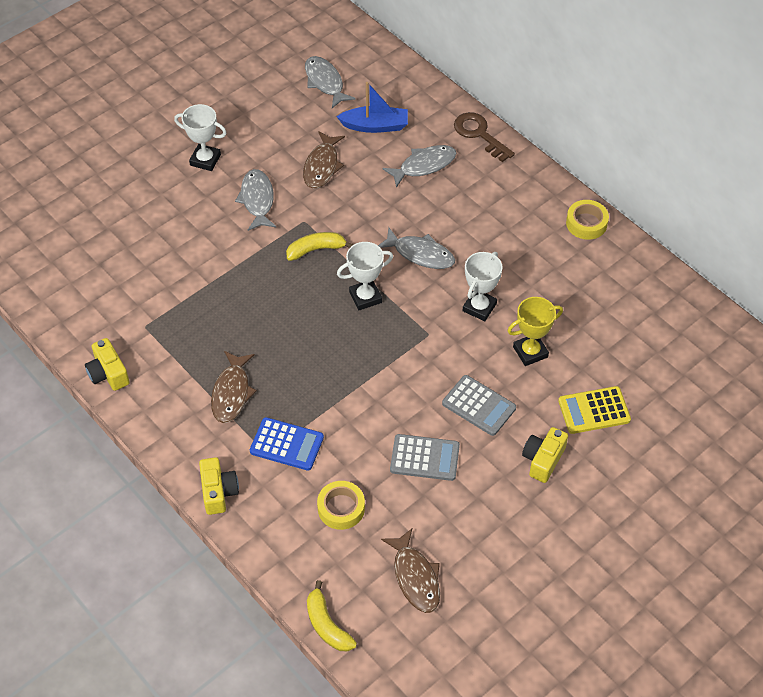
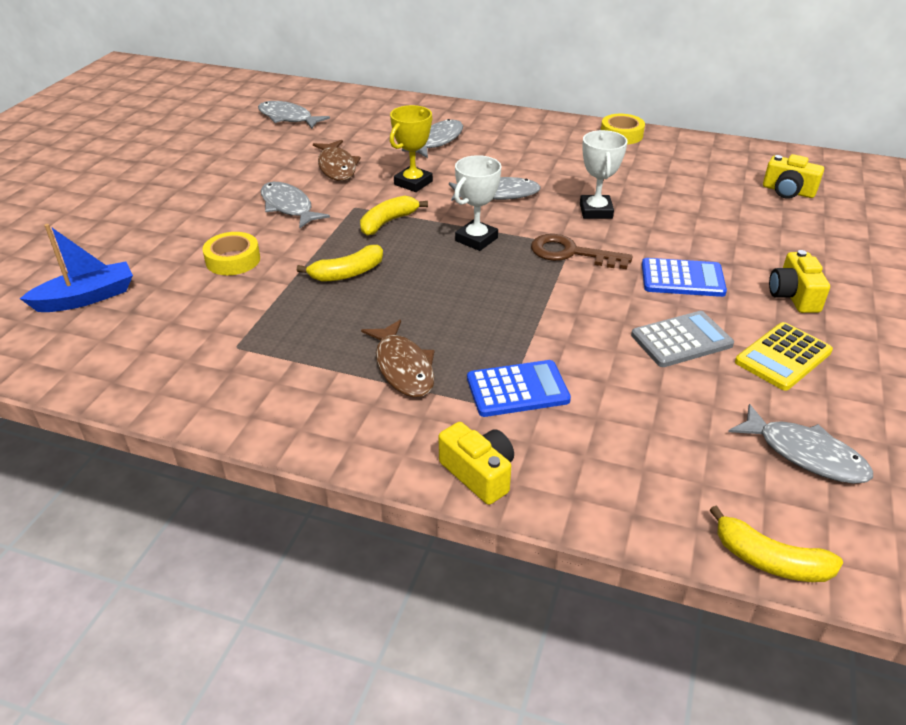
camera: 30 degrees left, 15 degrees down
yellow camera [85,338,130,391] -> yellow camera moved to [763,154,824,199]
white trophy [174,104,226,171] -> none
yellow tape [317,481,365,530] -> yellow tape moved to [203,232,260,275]
blue boat [336,82,408,133] -> blue boat moved to [20,224,133,312]
brown fish [381,529,440,613] -> grey fish [728,404,873,484]
grey calculator [442,375,516,436] -> blue calculator [642,258,727,297]
brown key [454,112,515,162] -> brown key moved to [531,234,633,269]
yellow trophy [508,297,563,366] -> yellow trophy moved to [390,105,433,192]
yellow calculator [558,386,631,434] -> yellow calculator moved to [735,322,833,391]
none -> yellow banana [297,245,383,282]

